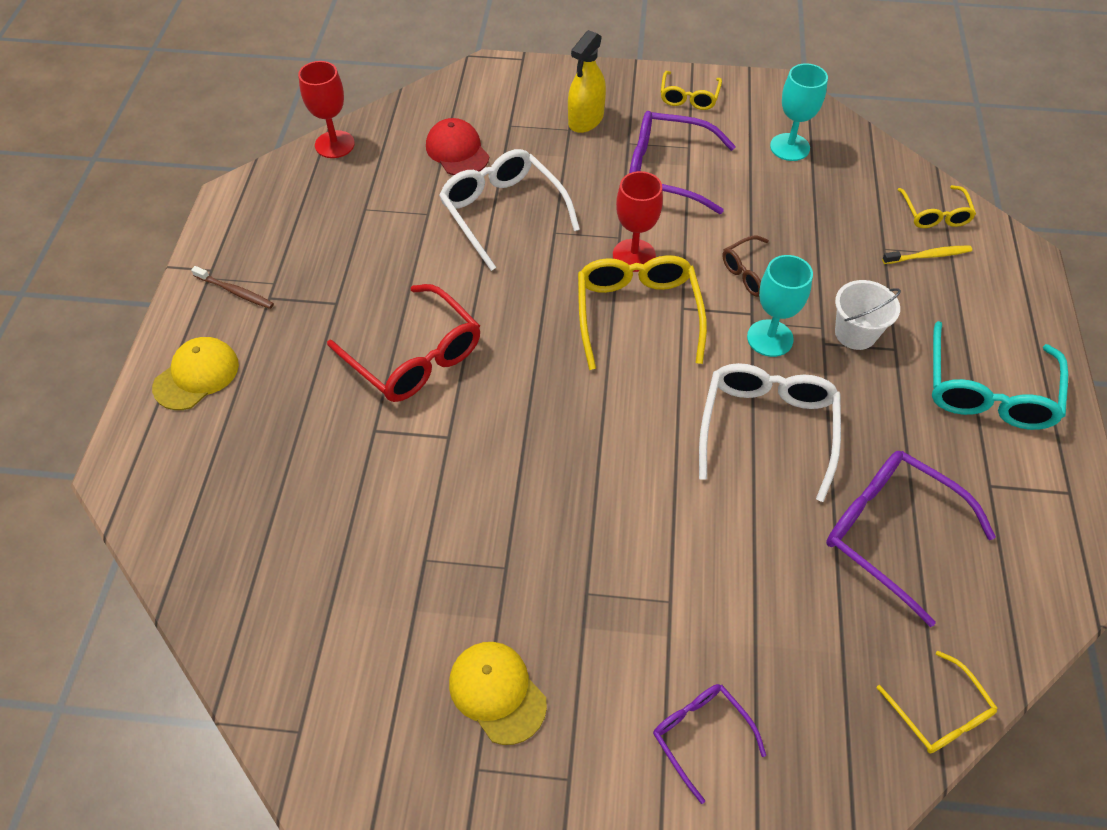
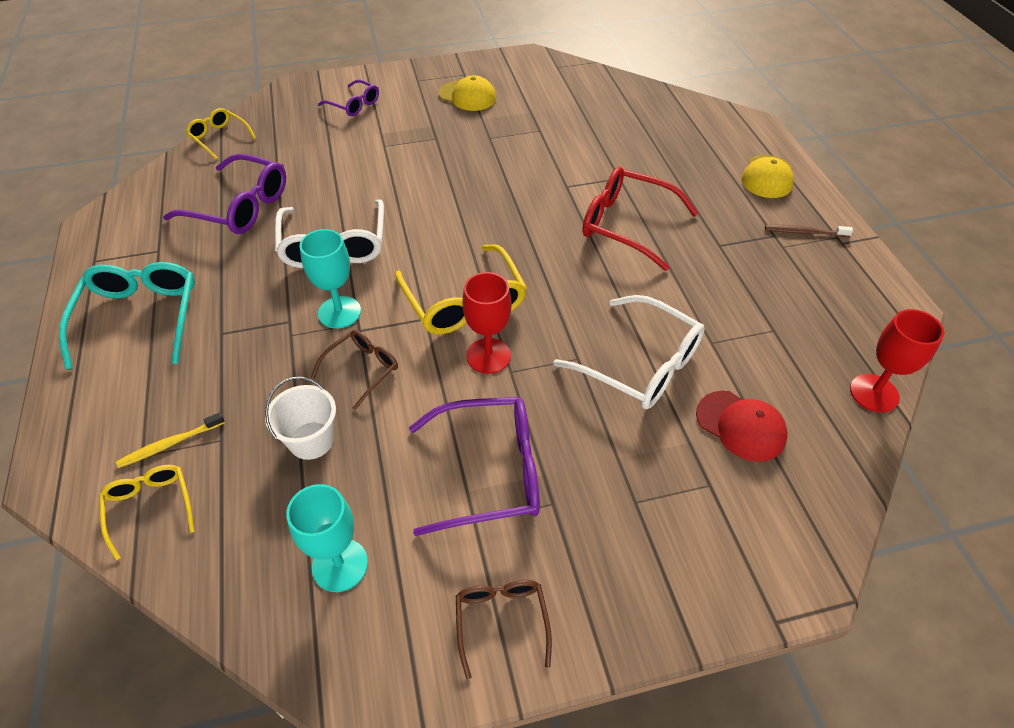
camera: 160 degrees right, 5 degrees down
yellow spray bottle [568,30,606,133] -> none
yellow glasses [661,71,722,110] -> brown glasses [456,580,552,679]
white bucket [835,280,901,350] -> white bucket moved to [265,377,336,460]

